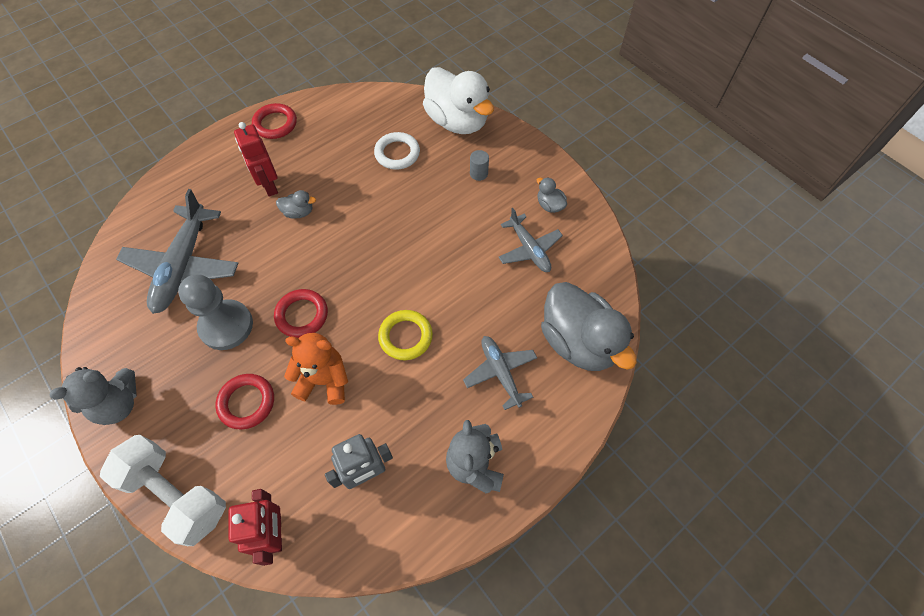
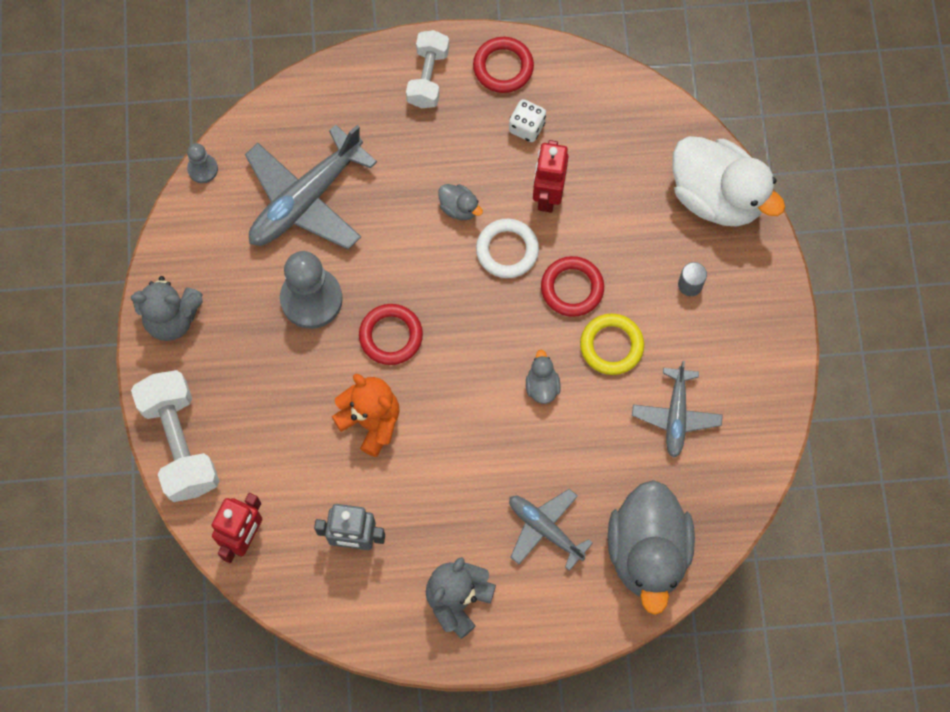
camera: 35 degrees right, 10 degrees up
red ring [215,374,274,429] -> red ring moved to [541,256,604,317]
red robot [234,122,278,197] -> red robot moved to [533,140,569,213]
white ring [374,132,420,170] -> white ring moved to [476,219,539,278]
yellow ring [378,310,433,360] -> yellow ring moved to [580,313,644,375]
white duck [423,67,494,134] -> white duck turned 45 degrees counterclockwise [672,136,785,227]
grey plane [463,336,537,410] -> grey plane turned 60 degrees counterclockwise [509,489,593,571]
grey duck [537,177,567,213] -> grey duck moved to [526,350,561,404]
none -> grey pawn [187,143,218,183]
none -> white dumbbell [406,30,449,108]
none -> white dice [509,99,546,142]

